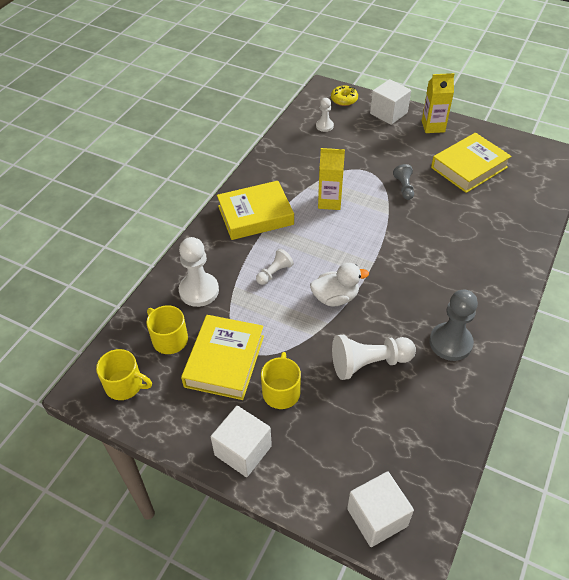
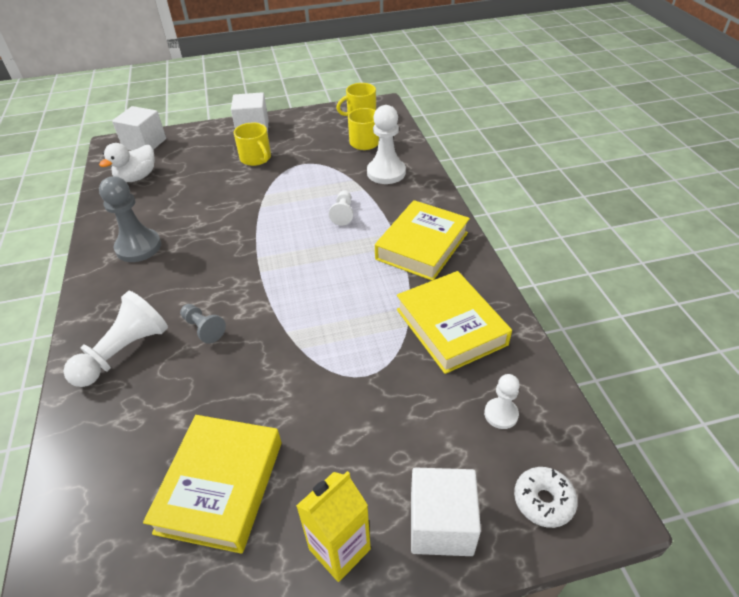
camera: 140 degrees right, 5 degrees down
yellow book [181,315,264,400] -> yellow book moved to [397,271,512,374]
white duck [310,263,369,306] -> white duck moved to [99,143,155,182]
yellow carton [318,148,345,210] -> none
yellow donut [331,86,358,106] -> white donut [514,467,578,528]
white pawn [332,335,416,380] -> white pawn moved to [63,291,168,387]
grey pawn [393,164,414,200] -> grey pawn moved to [180,304,226,344]

